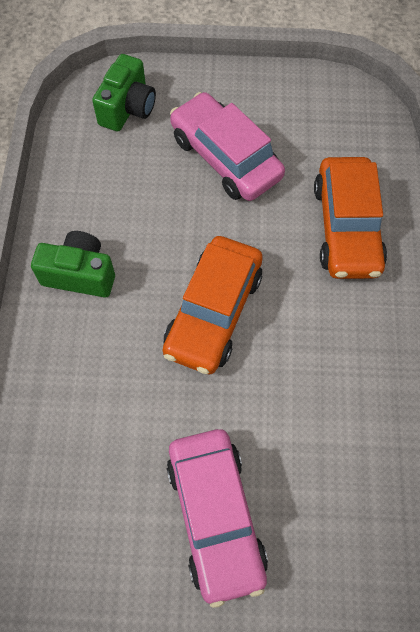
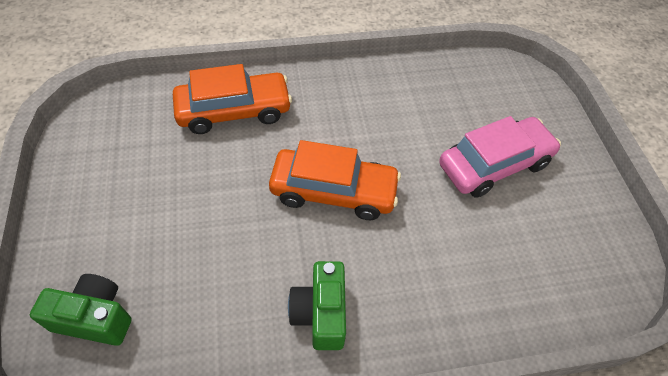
camera: 105 degrees left, 10 degrees down
pink car [170,92,285,201] -> none

